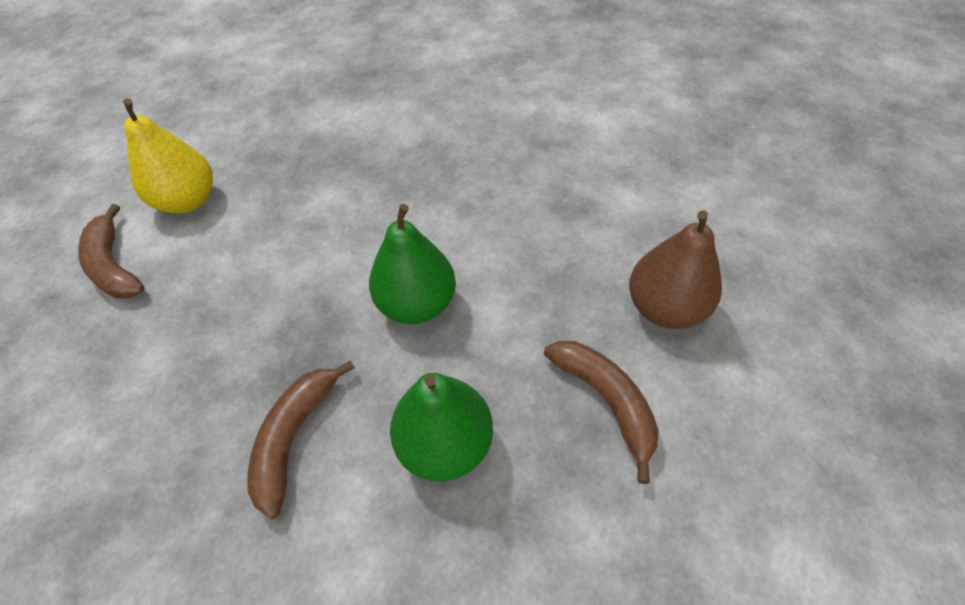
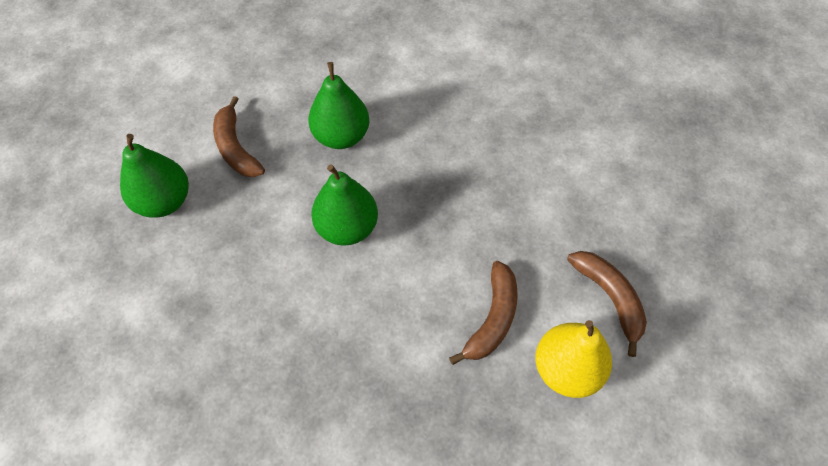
camera: 175 degrees left, 5 degrees up
brown banana [247,360,355,519] -> brown banana moved to [449,261,518,365]
brown pear [629,210,722,329] -> green pear [120,134,189,217]

